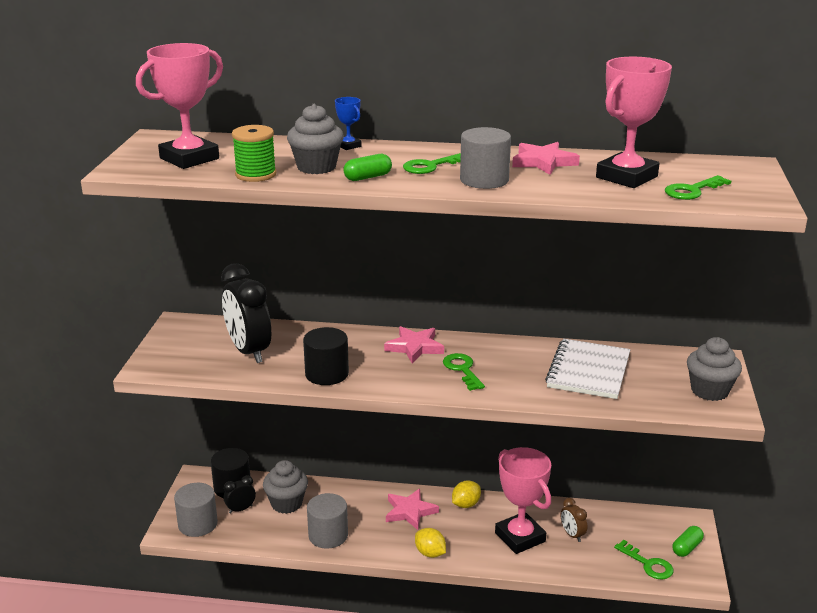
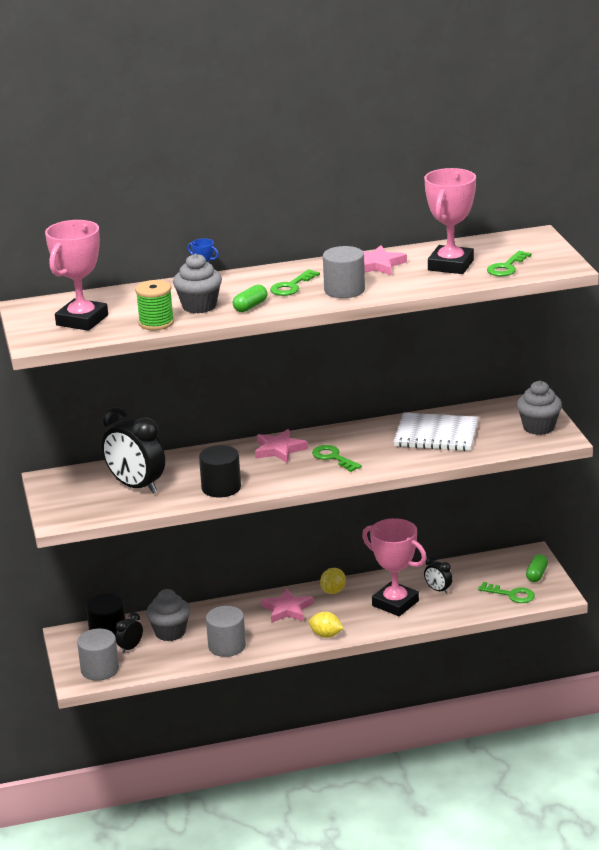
camera: 20 degrees left, 0 degrees up
white notebook [545,339,630,399] -> white notebook turned 75 degrees counterclockwise [393,413,479,451]
brown clock [561,498,588,542] -> black clock [424,556,453,594]

